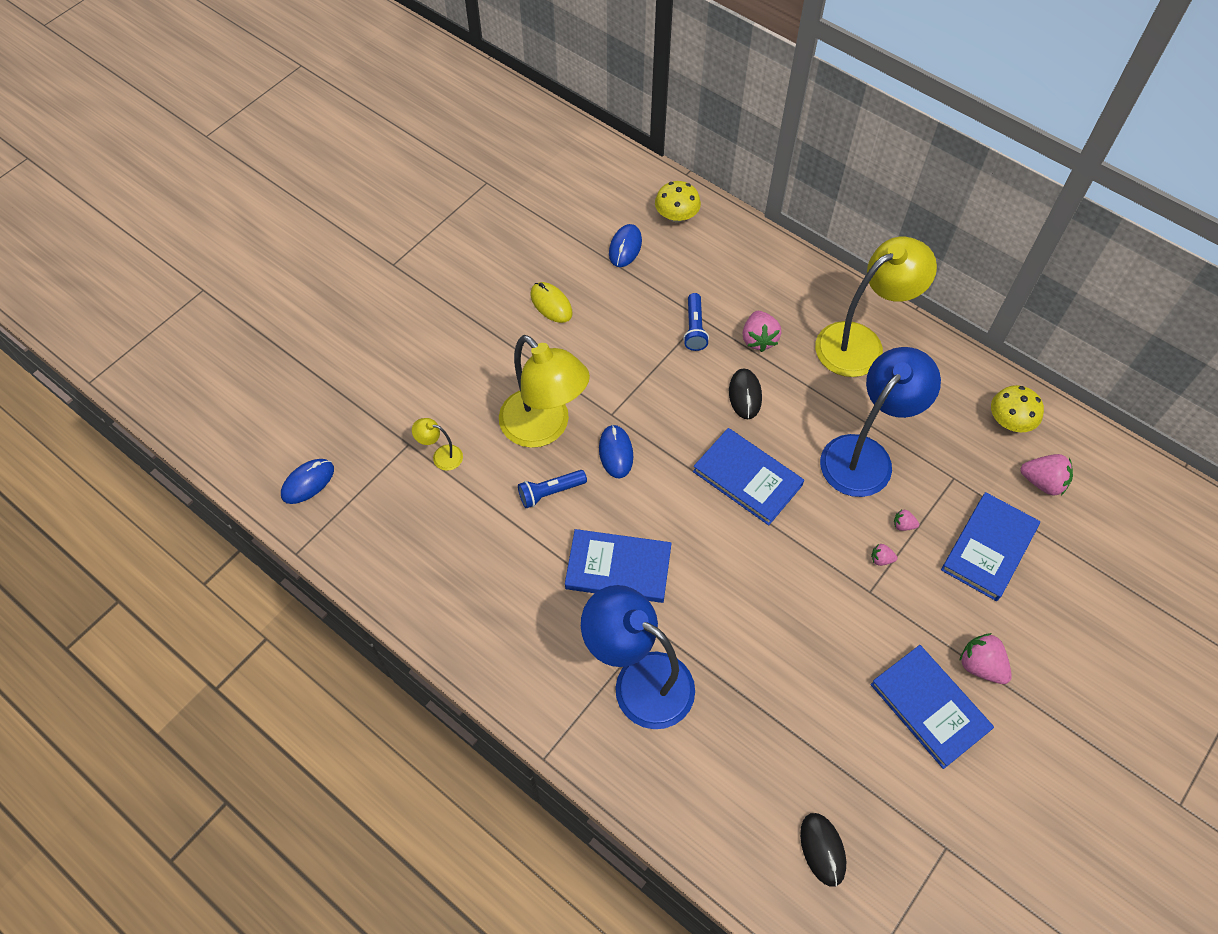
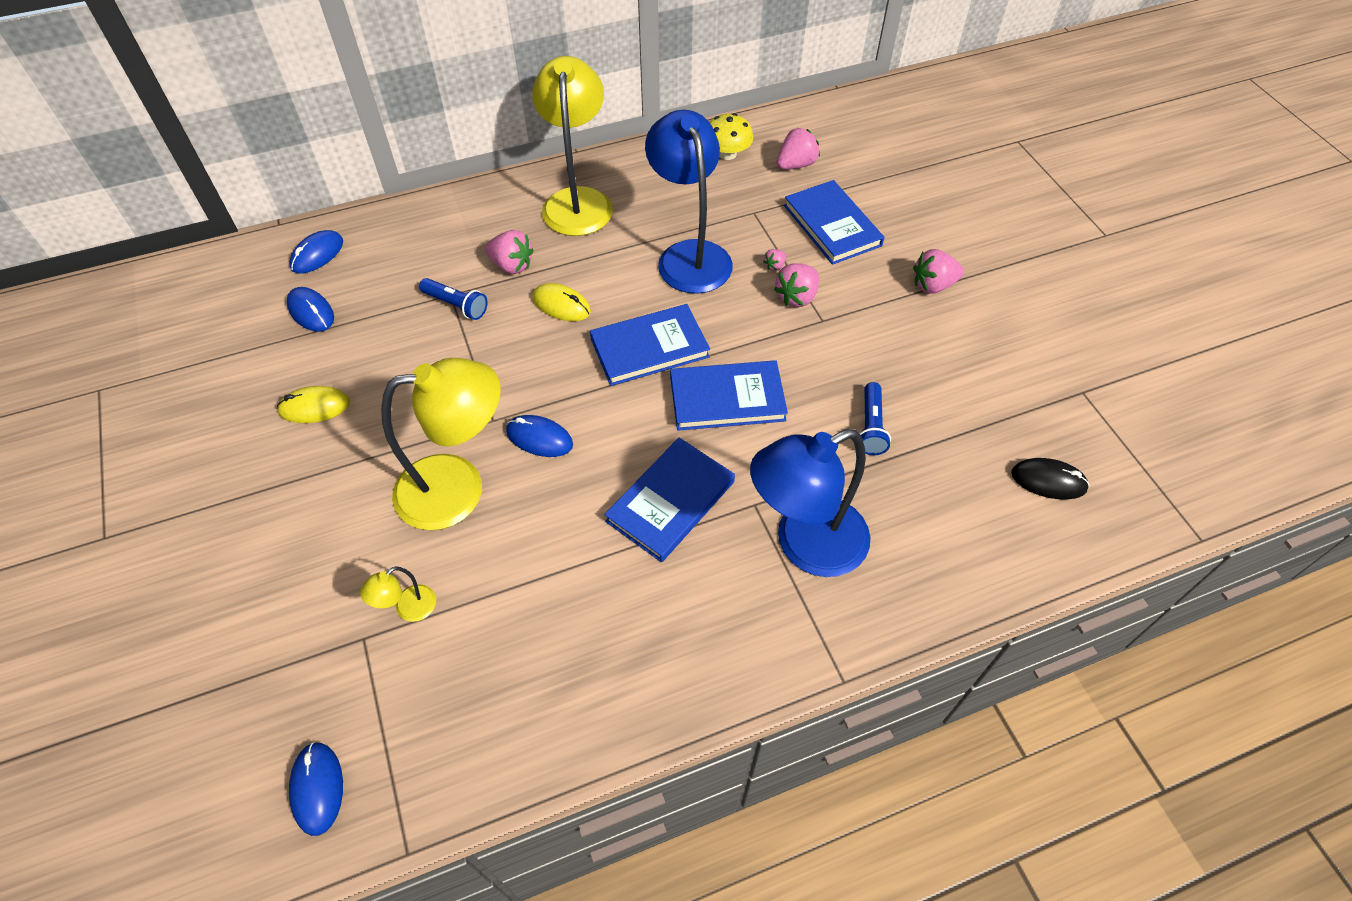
camera: 60 degrees left, 5 degrees down
blue flashlight [518,470,587,508] -> blue flashlight moved to [860,382,891,455]
yellow mushroom [655,181,701,222] -> blue mouse [289,230,343,273]
black mouse [729,368,762,419] -> yellow mouse [532,283,591,321]
blue book [870,645,994,769] -> blue book moved to [670,360,788,431]
pink strawberry [871,544,898,566] -> pink strawberry [774,263,819,307], size x1.94

